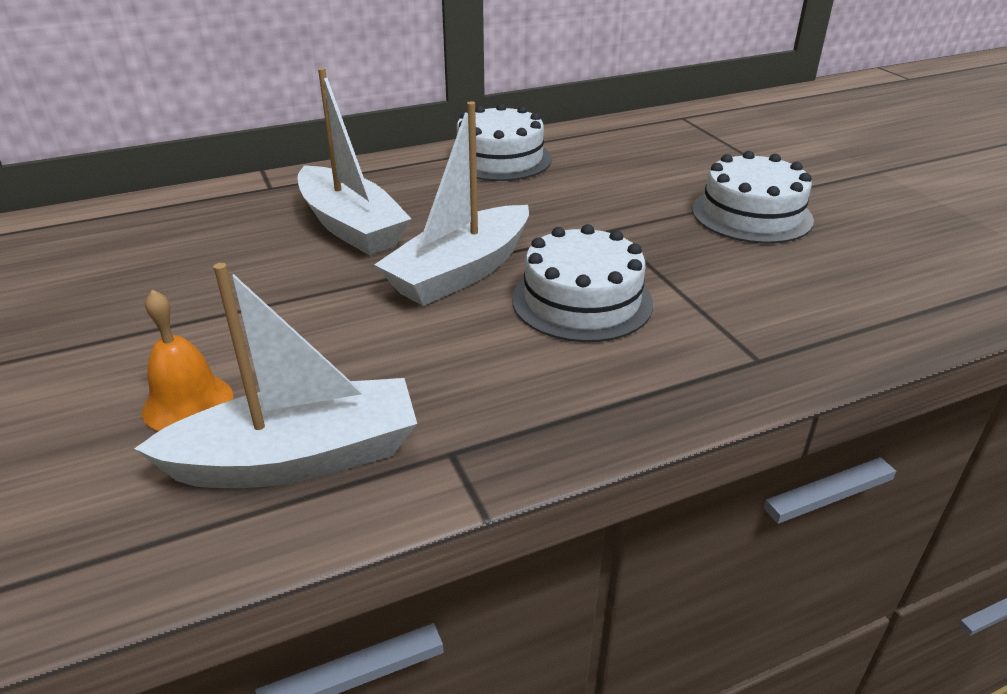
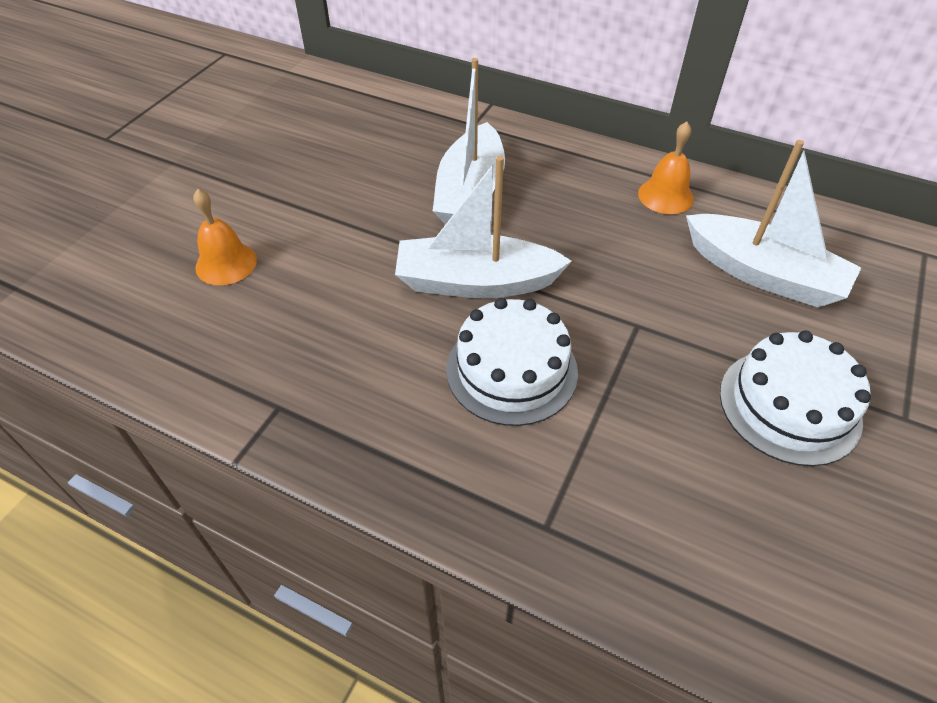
camera: 50 degrees right, 15 degrees up
white boat [134,263,417,488] -> white boat moved to [686,140,861,307]
white cake [449,103,552,181] -> orange bell [638,121,694,214]

